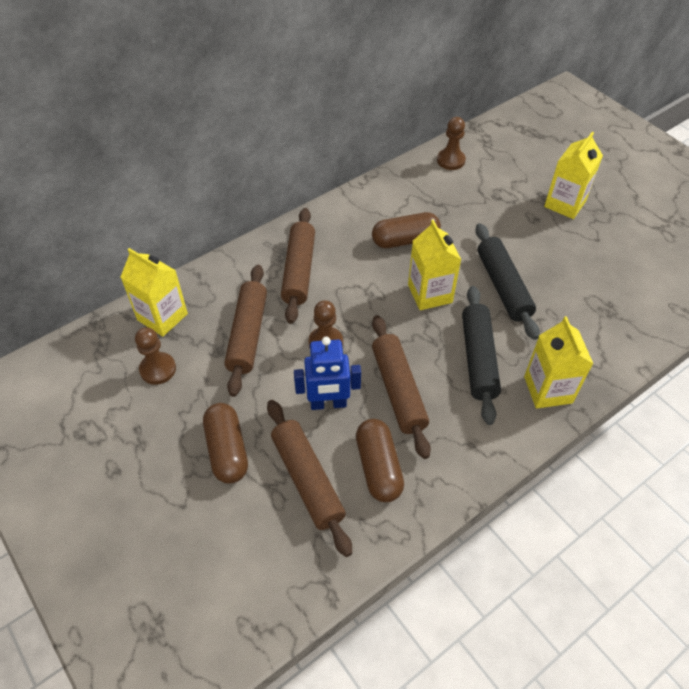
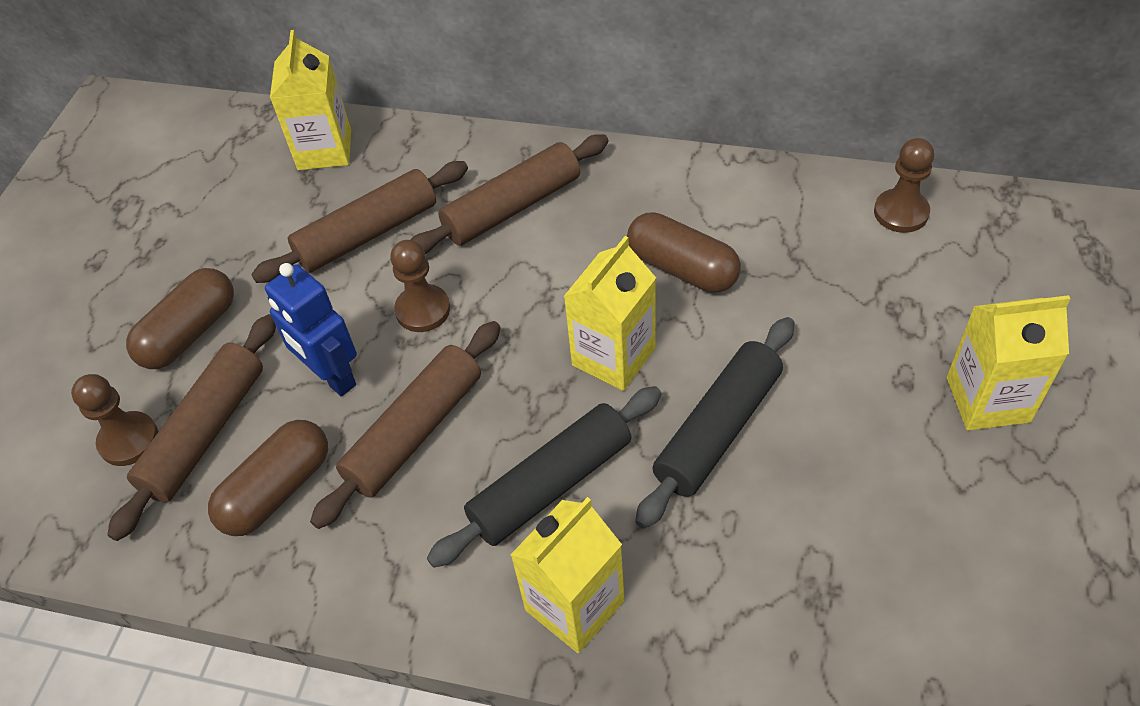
camera: 55 degrees right, 0 degrees up
brown pawn [135,327,176,385] -> brown pawn moved to [71,374,158,466]

